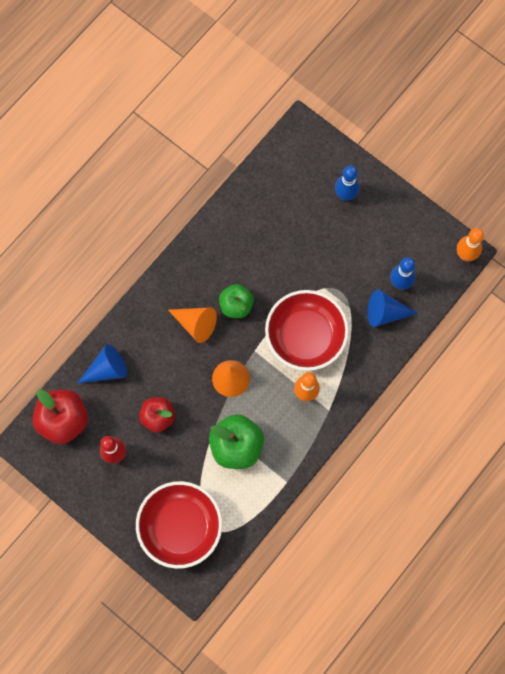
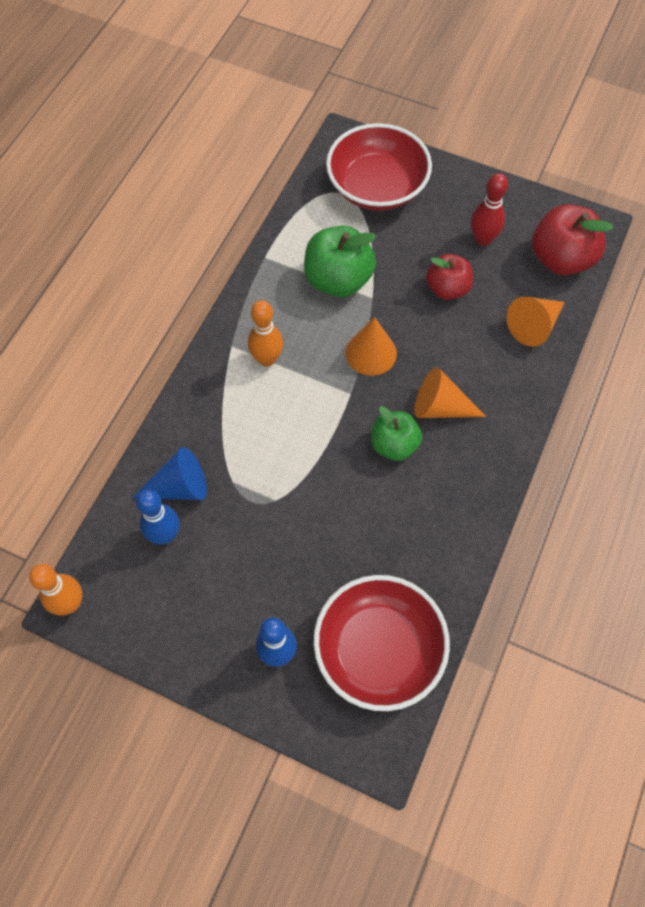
camera: 165 degrees right, 10 degrees down
blue cone [77,344,127,384] -> orange cone [507,297,565,347]
red bowl [265,290,349,371] -> red bowl moved to [313,575,450,711]

